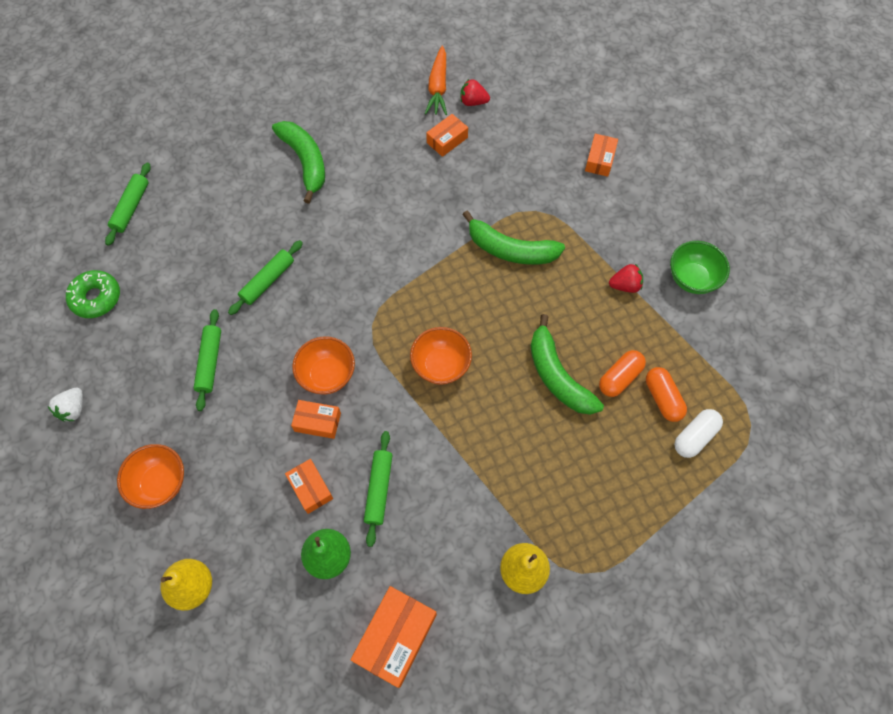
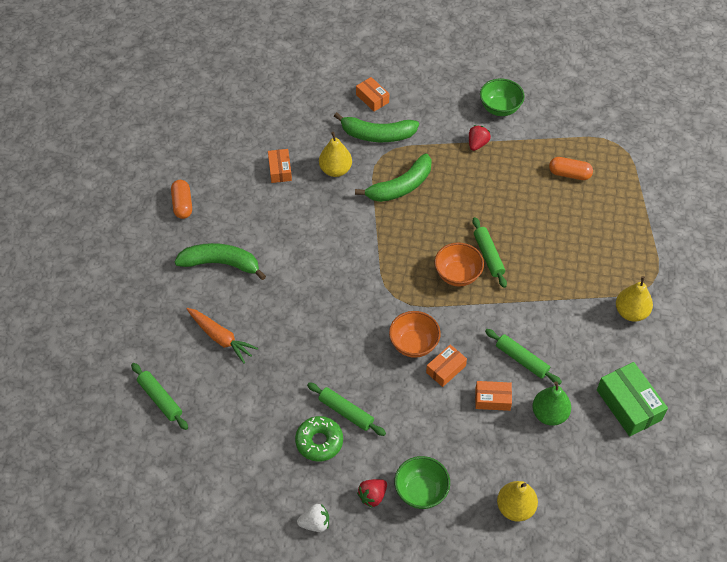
camera: 55 degrees left, 10 degrees down
white strawberry [48,388,83,422] -> white strawberry turned 60 degrees counterclockwise [297,504,329,532]
green donut [66,270,120,318] -> green donut moved to [295,416,343,462]
orange bowl [117,444,184,509] -> green bowl [394,456,450,509]
green rolling pin [228,240,303,315] -> green rolling pin moved to [472,217,507,288]
orange box [351,586,437,688] -> green box [597,362,668,437]
orange carrot [425,45,447,115] -> orange carrot moved to [187,308,258,363]
red strawberry [461,79,490,106] -> red strawberry moved to [357,479,387,508]
green banana [530,314,604,415] -> green banana moved to [334,112,419,142]
orange capsule [599,350,646,397] -> orange capsule moved to [171,180,192,219]
white capsule [674,409,723,458] -> none
none -> yellow pear [319,132,352,177]

